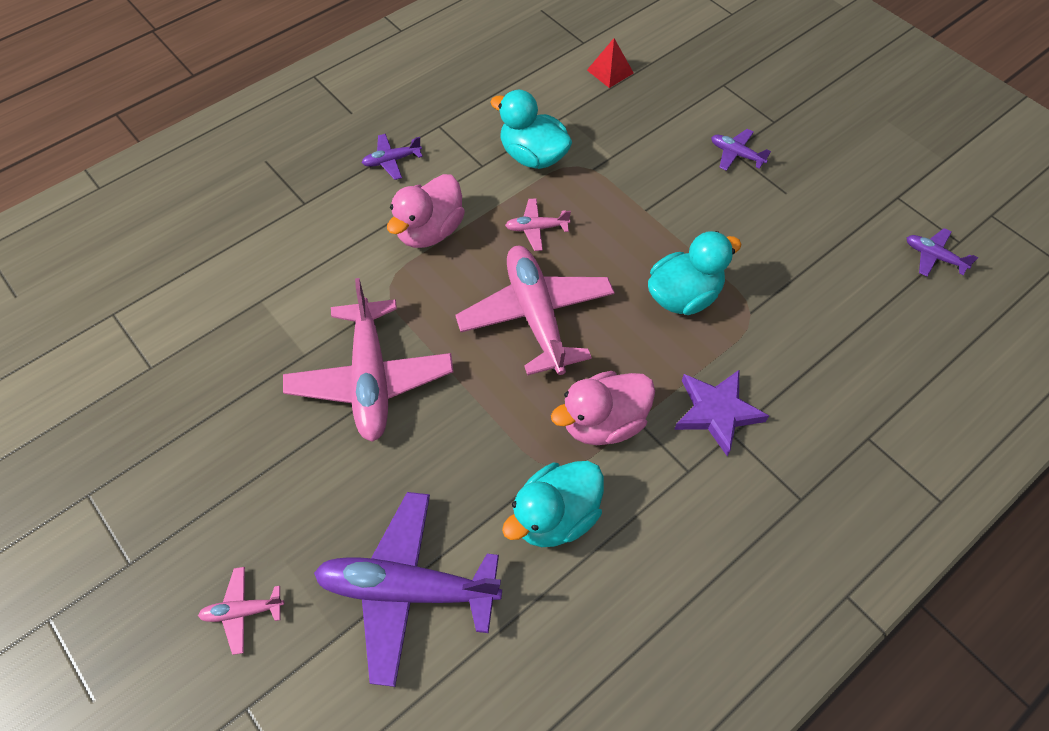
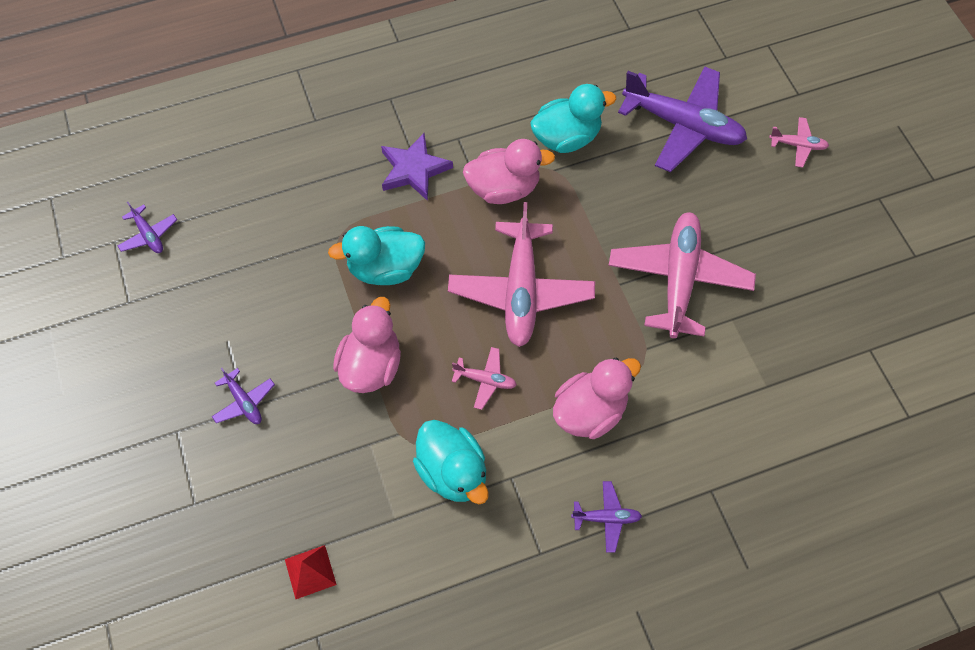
camera: 160 degrees left, 5 degrees up
none -> pink duck [333,297,401,393]

